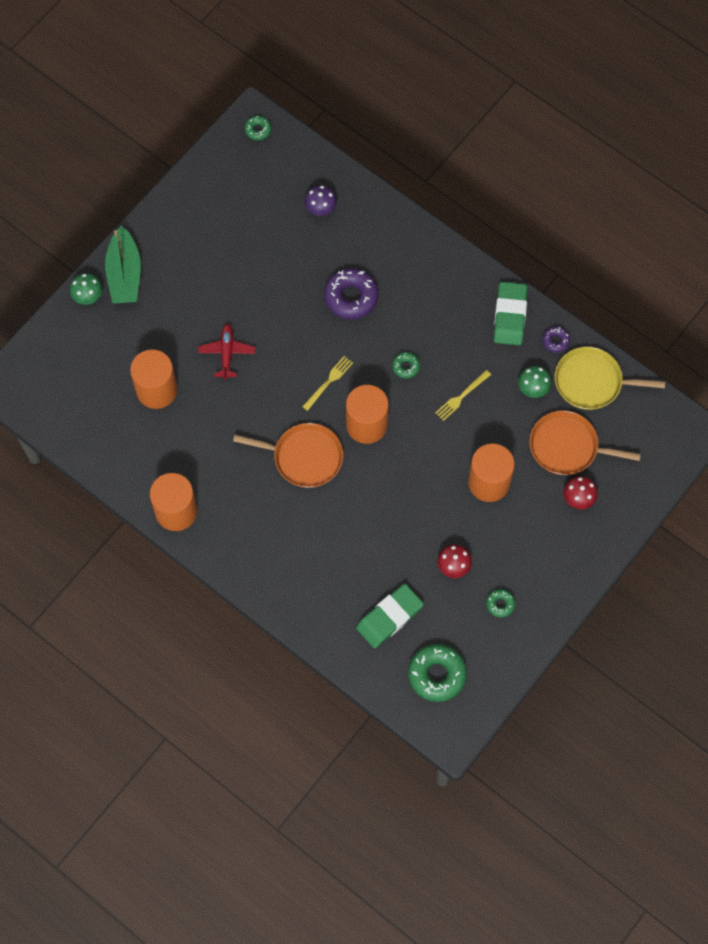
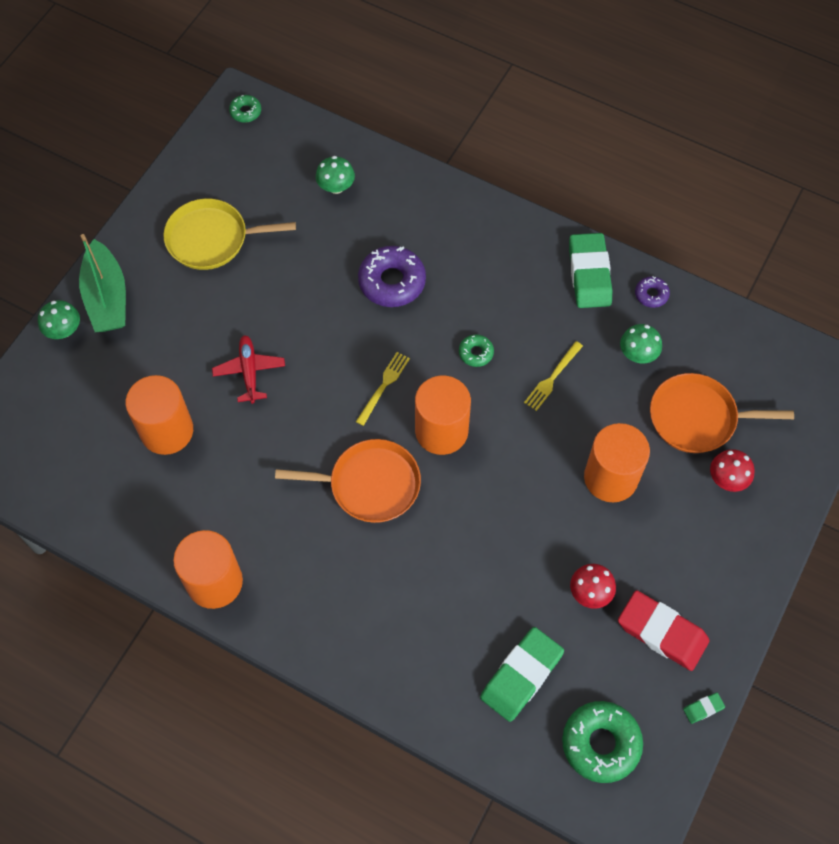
camera: 10 degrees left, 5 degrees down
purple mushroom [305,185,337,216] -> green mushroom [316,156,355,194]
green donut [486,589,516,618] -> red eraser [618,590,710,671]
yellow pan [555,347,665,410] -> yellow pan moved to [163,198,296,270]
none -> green eraser [683,693,725,724]

